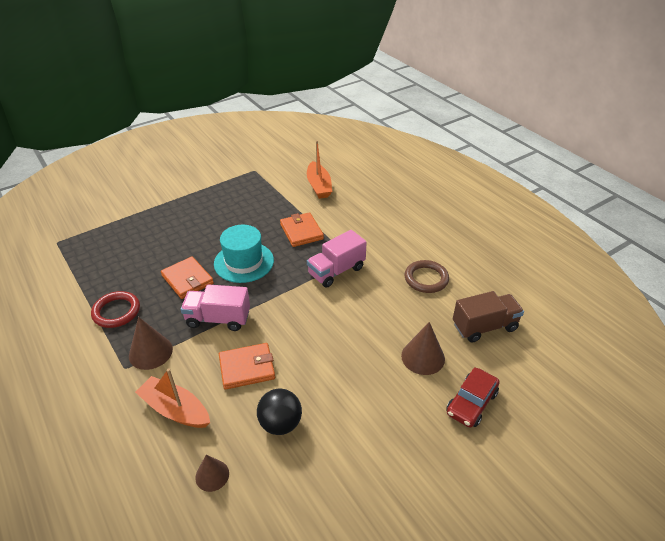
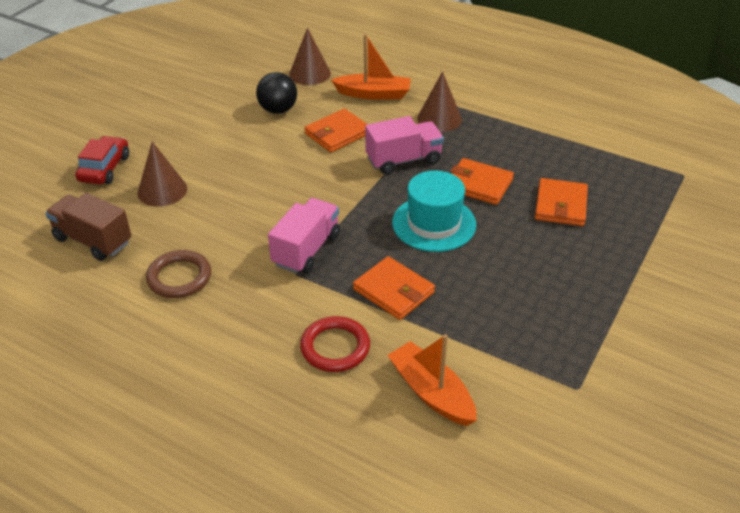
camera: 155 degrees right, 0 degrees up
red ring [91,291,140,328] -> red ring moved to [300,316,370,372]
brown cone [195,455,229,492] -> brown cone [289,28,331,85], size x1.54
brown truck [453,291,524,343] -> brown truck turned 75 degrees clockwise [45,193,131,261]
none -> orange wallet [535,178,588,226]

